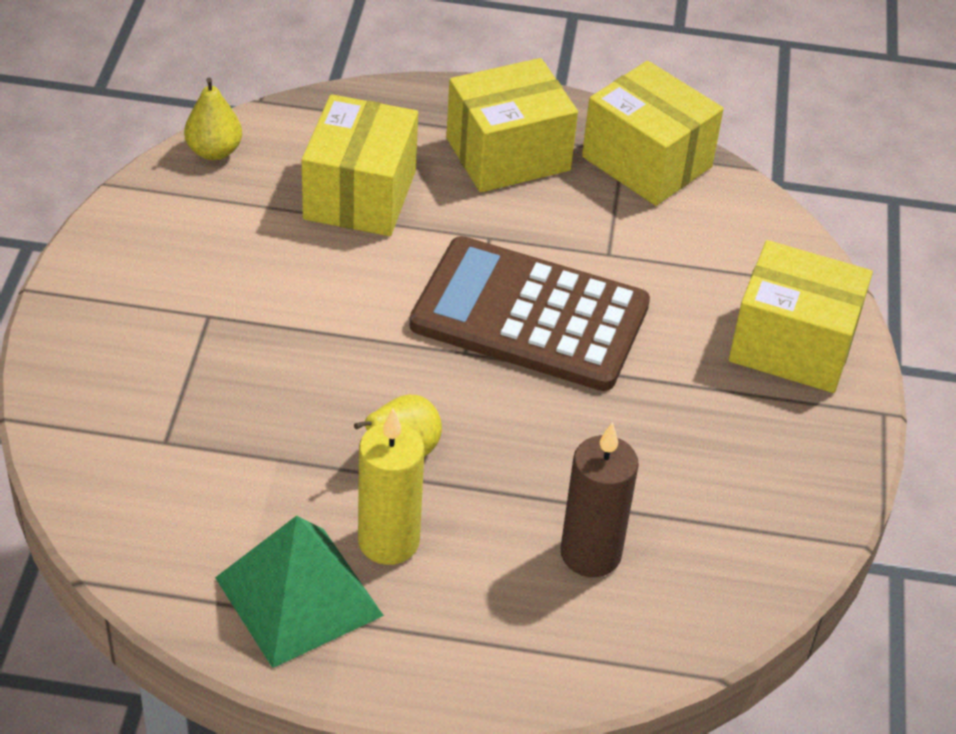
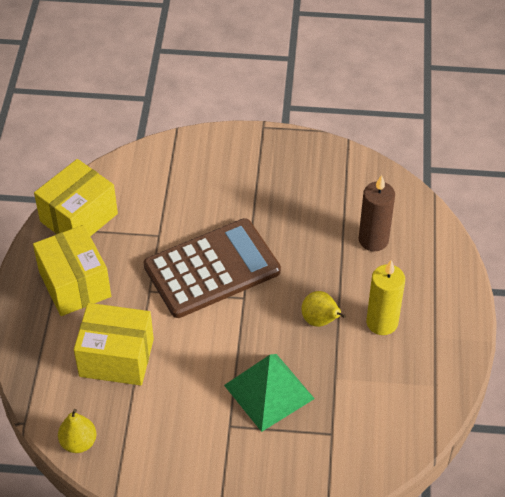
camera: 90 degrees left, 5 degrees up
green pyramid [215,516,384,668] -> green pyramid moved to [224,354,315,432]
brown calculator [410,236,650,391] -> brown calculator turned 135 degrees counterclockwise [144,218,281,318]
yellow box [729,240,873,393] -> none

